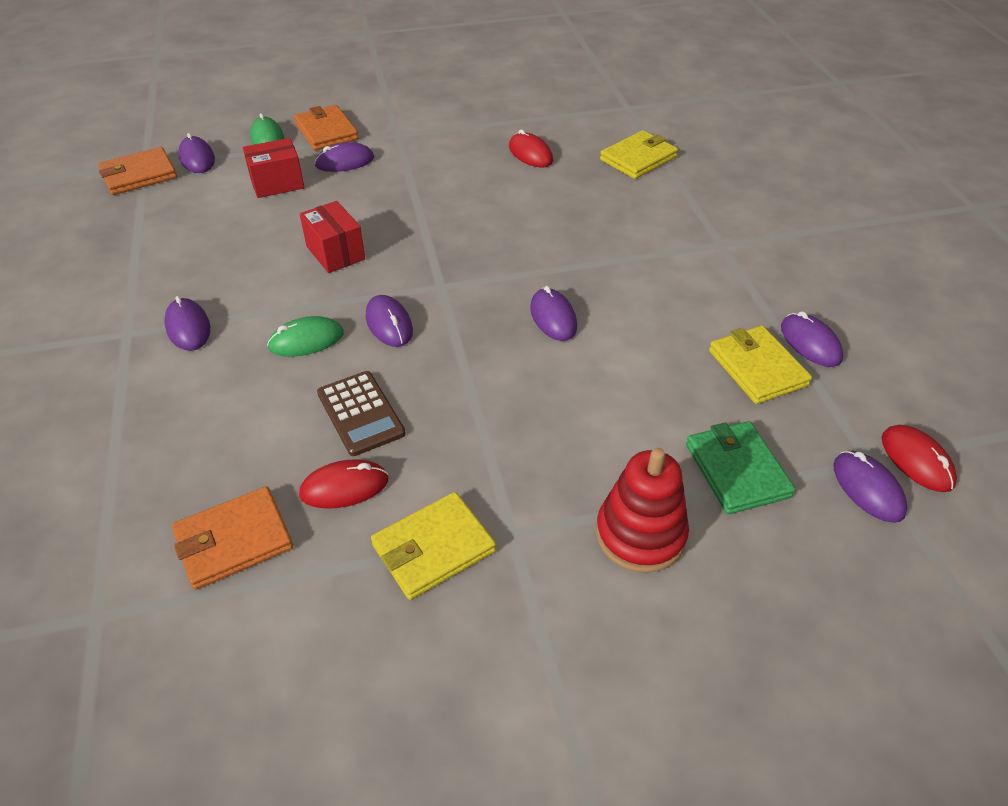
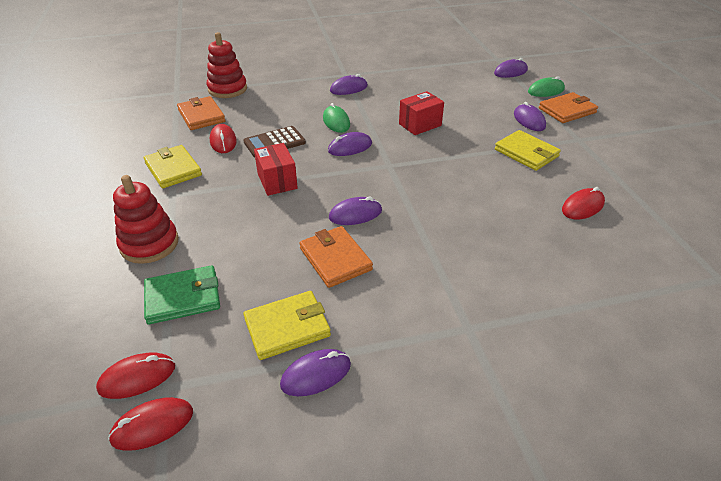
camera: 90 degrees right, 5 degrees down
orange wallet [98,147,177,195] -> orange wallet moved to [299,226,373,288]
red box [243,138,304,198] -> red box moved to [254,143,298,196]
yellow wallet [600,130,678,179] -> yellow wallet moved to [495,130,561,171]
purple mouse [833,451,907,523] -> red mouse [96,352,175,399]
none -> red stacking toy [207,32,247,98]

